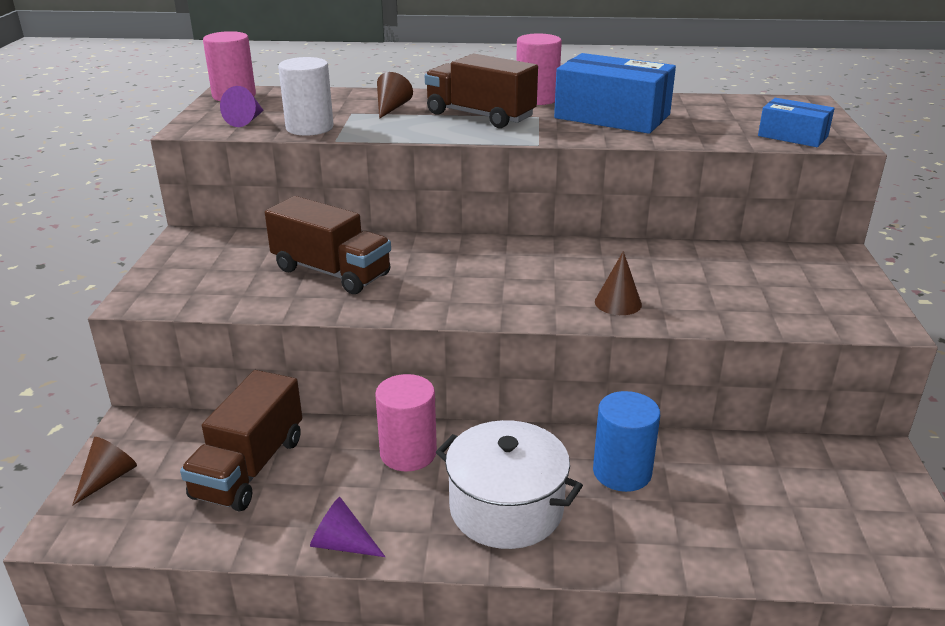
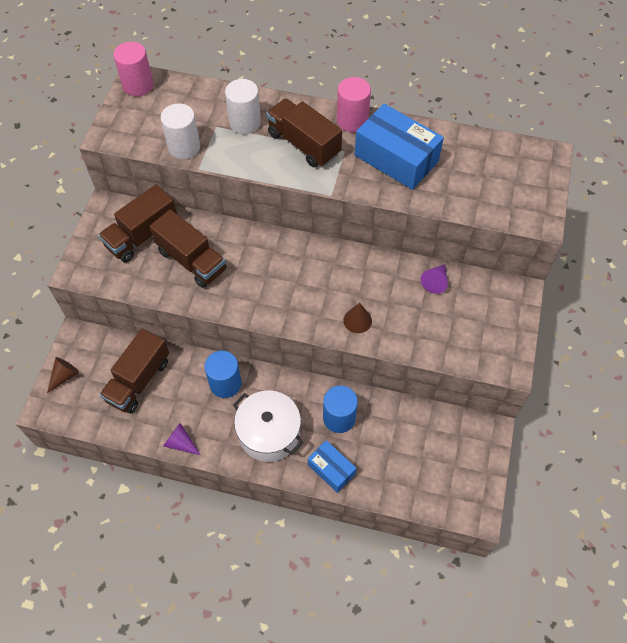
camera: 10 degrees right, 30 degrees up
purple cone [220,86,264,127] -> purple cone moved to [421,264,448,294]
pink cylinder [375,374,437,471] -> blue cylinder [204,351,242,398]
brown cone [377,72,413,119] -> white cylinder [225,79,261,134]
blue box [758,98,835,147] -> blue box moved to [308,440,356,493]
none -> brown truck [98,184,177,263]

